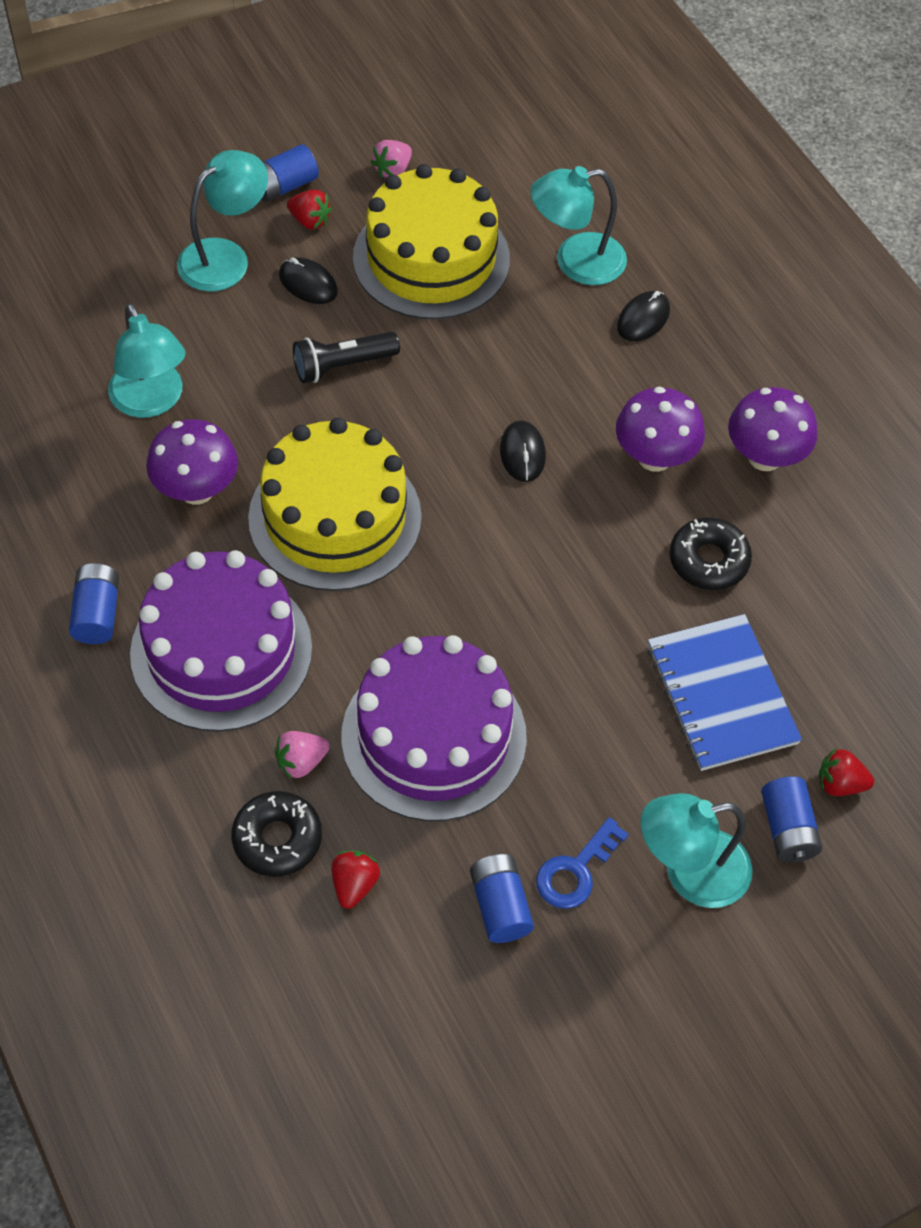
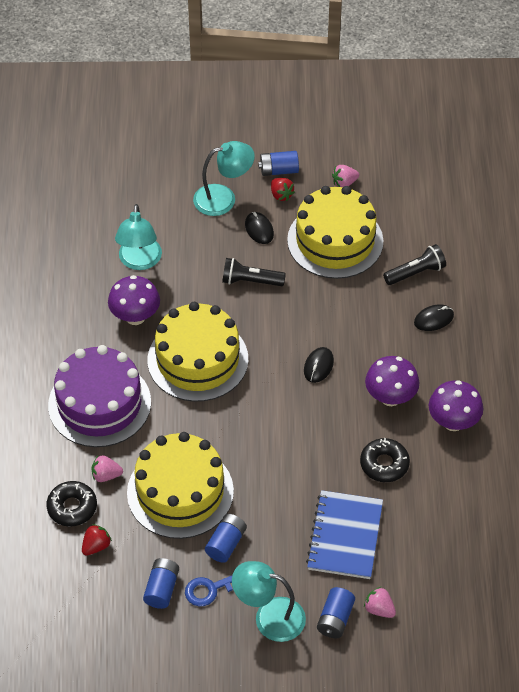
camera: 30 degrees right, 5 degrees down
blue battery [69,563,119,644] -> blue battery moved to [205,514,247,563]
purple cake [342,635,527,821] -> yellow cake [127,432,234,539]
turquoise lamp [530,166,627,285] -> black flashlight [383,244,446,285]
red strawberry [818,748,874,796] -> pink strawberry [364,587,396,618]

